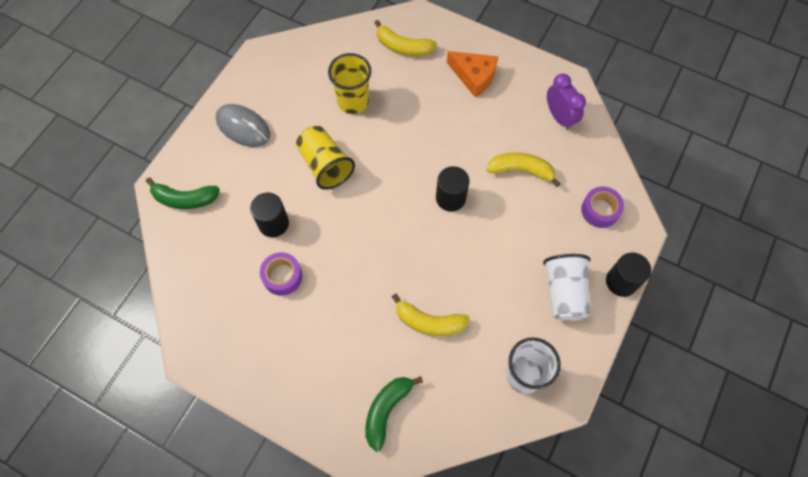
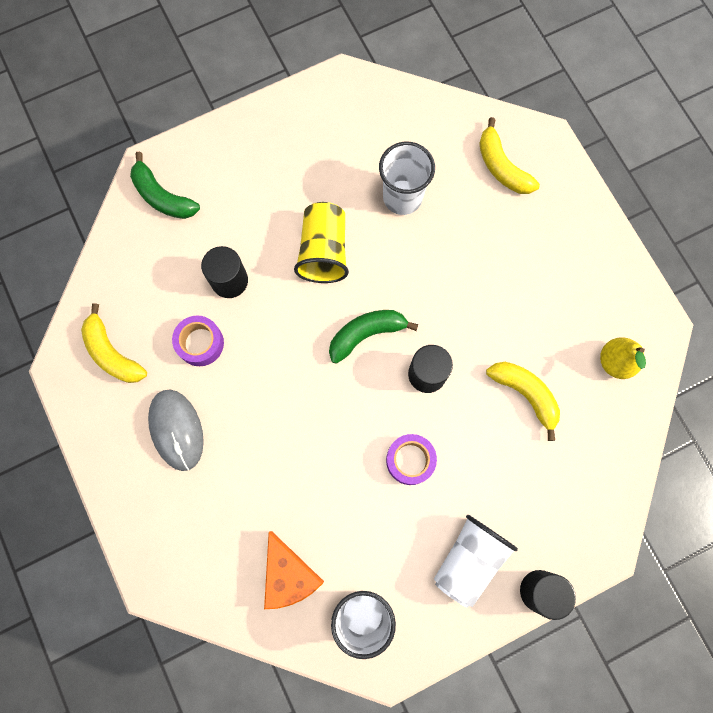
camera: 35 degrees right, 10 degrees up
grey mouse [215,104,270,147] -> grey mouse moved to [148,390,204,471]
yellow cup [328,53,371,114] -> white cup [379,142,435,215]
green banana [365,376,423,452] -> green banana moved to [329,310,418,364]
yellow banana [392,294,470,336] -> yellow banana moved to [81,303,147,383]
orange cheese [447,51,498,97] -> orange cheese moved to [264,531,324,609]
purple clock [547,74,586,130] -> yellow pear [600,337,646,379]
purple tape [581,186,624,228] -> purple tape moved to [386,434,437,485]

